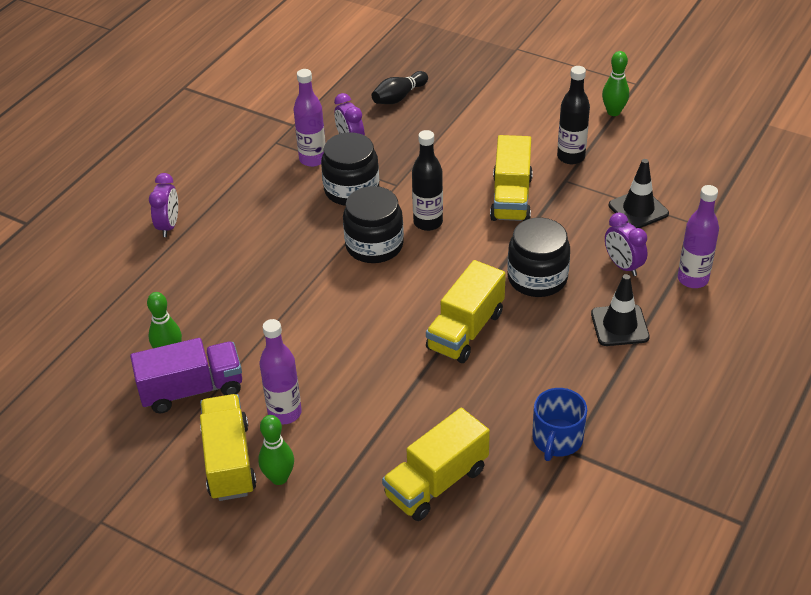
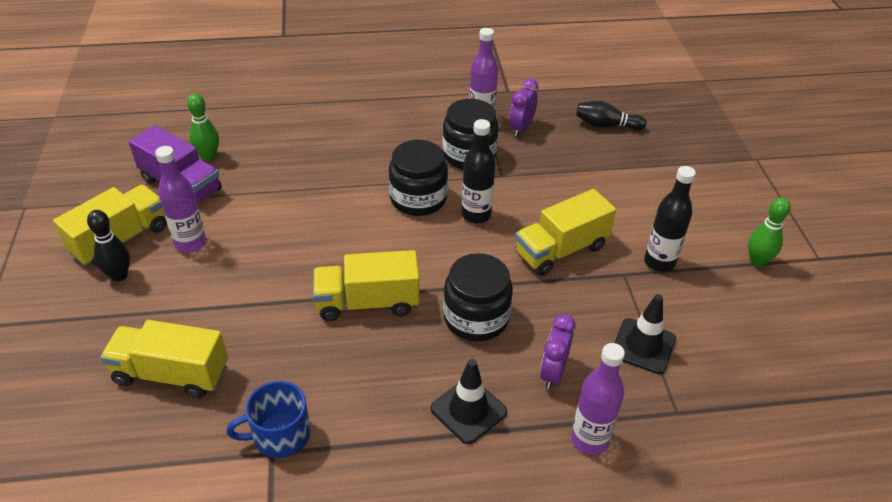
camera: 50 degrees right, 0 degrees up
purple clock [149,173,178,237] -> none
green bowling pin [258,415,294,485] -> black bowling pin [87,210,130,281]

